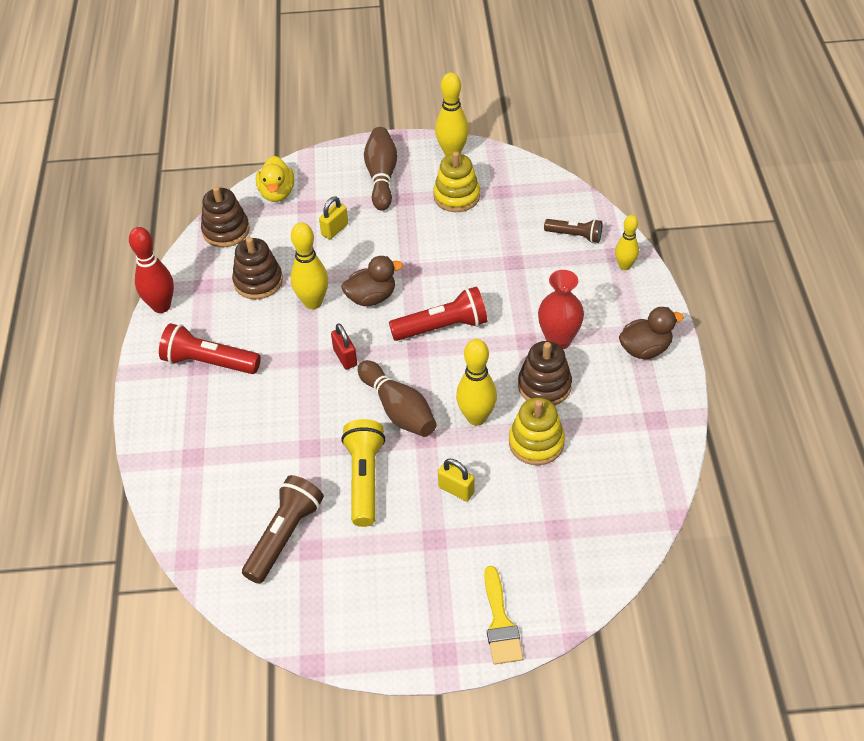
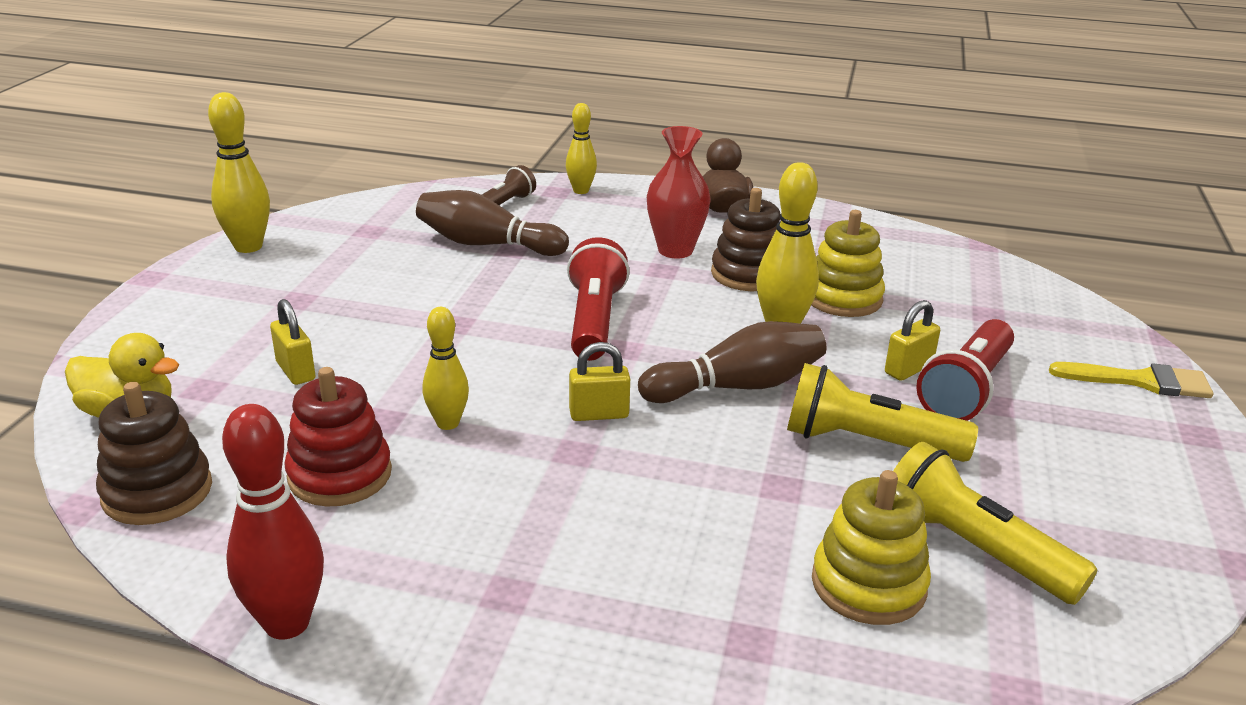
camera: 75 degrees left, 20 degrees down
red flashlight [159,323,261,374] -> red flashlight moved to [916,319,1014,421]
brown stacking toy [232,237,283,299] -> red stacking toy [284,367,392,506]
brown flashlight [242,475,324,584] -> yellow flashlight [893,442,1097,605]
yellow bowling pin [291,222,328,309] -> yellow bowling pin [422,307,469,430], size x0.65
red padlock [331,323,357,369] -> yellow padlock [569,342,630,421]
brown duck [341,256,403,306] -> none
brown bowling pin [364,127,397,211] -> brown bowling pin moved to [416,190,569,256]
yellow stacking toy [433,151,480,212] -> yellow stacking toy moved to [812,470,931,625]

